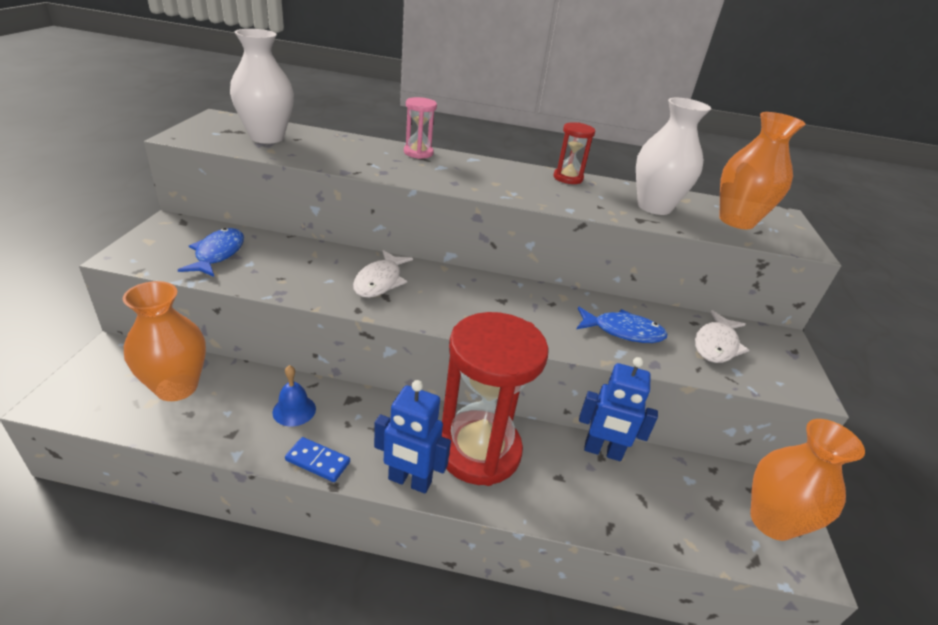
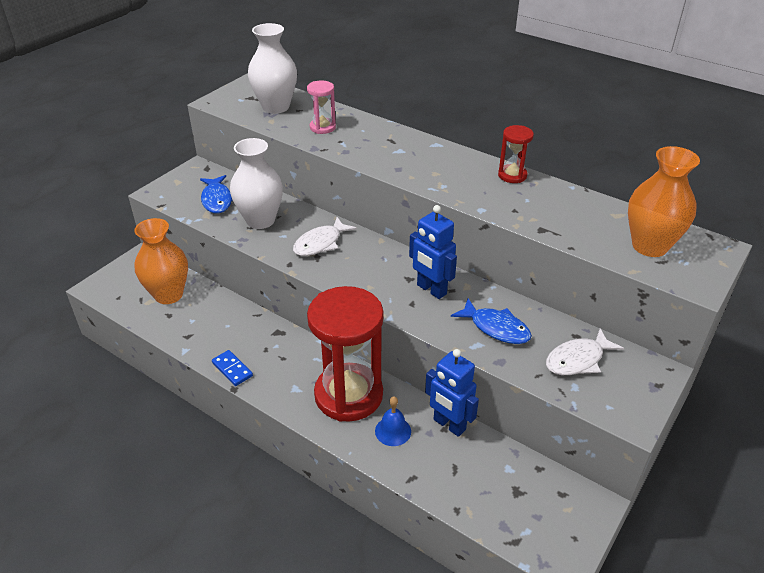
camera: 30 degrees right, 5 degrees up
blue fish [178,228,244,277] -> blue fish turned 135 degrees clockwise [200,175,232,213]
blue bell [272,365,316,426] -> blue bell moved to [375,396,411,446]
blue robot [374,380,451,494] -> blue robot moved to [409,205,457,299]
pink hourglass [404,97,437,159] -> pink hourglass moved to [307,80,336,134]
white vase [636,98,711,215] -> white vase moved to [230,138,283,229]
orange vase [750,419,865,541] -> none

